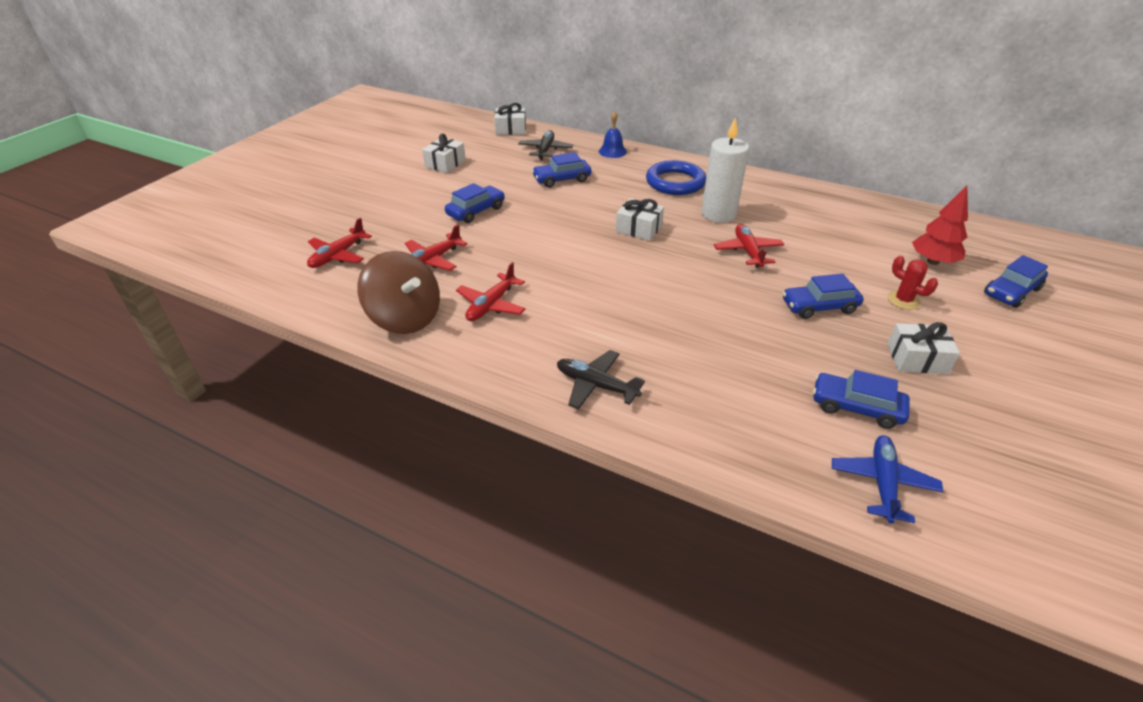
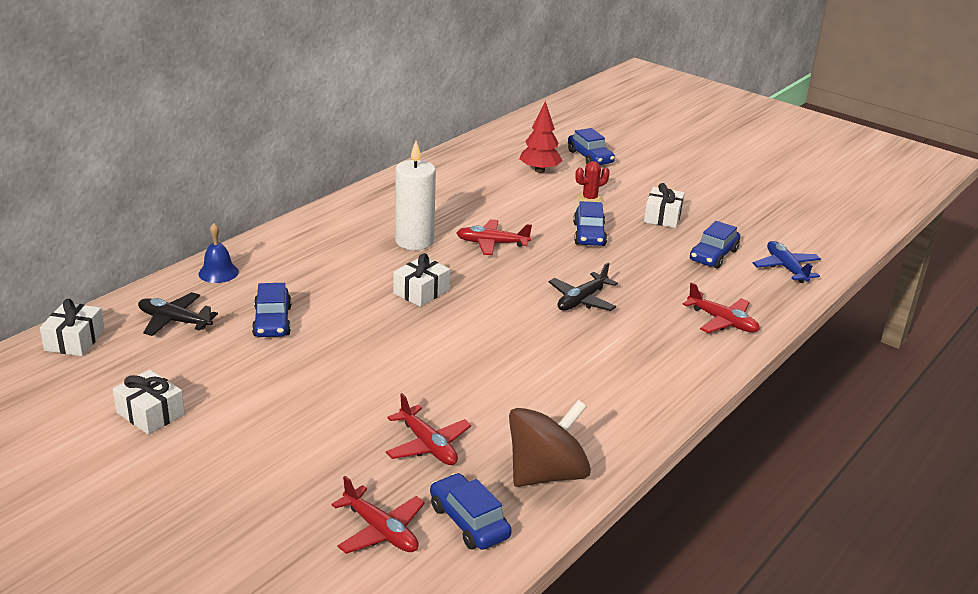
camera: 80 degrees left, 10 degrees down
blue car [445,183,505,223] -> blue car moved to [430,473,512,550]
red plane [456,262,526,321] -> red plane moved to [683,282,760,333]
black plane [557,350,645,409] -> black plane moved to [549,263,618,311]
blue ring [646,160,706,195] -> none
blue plane [832,435,943,524] -> blue plane turned 45 degrees clockwise [753,241,821,283]

